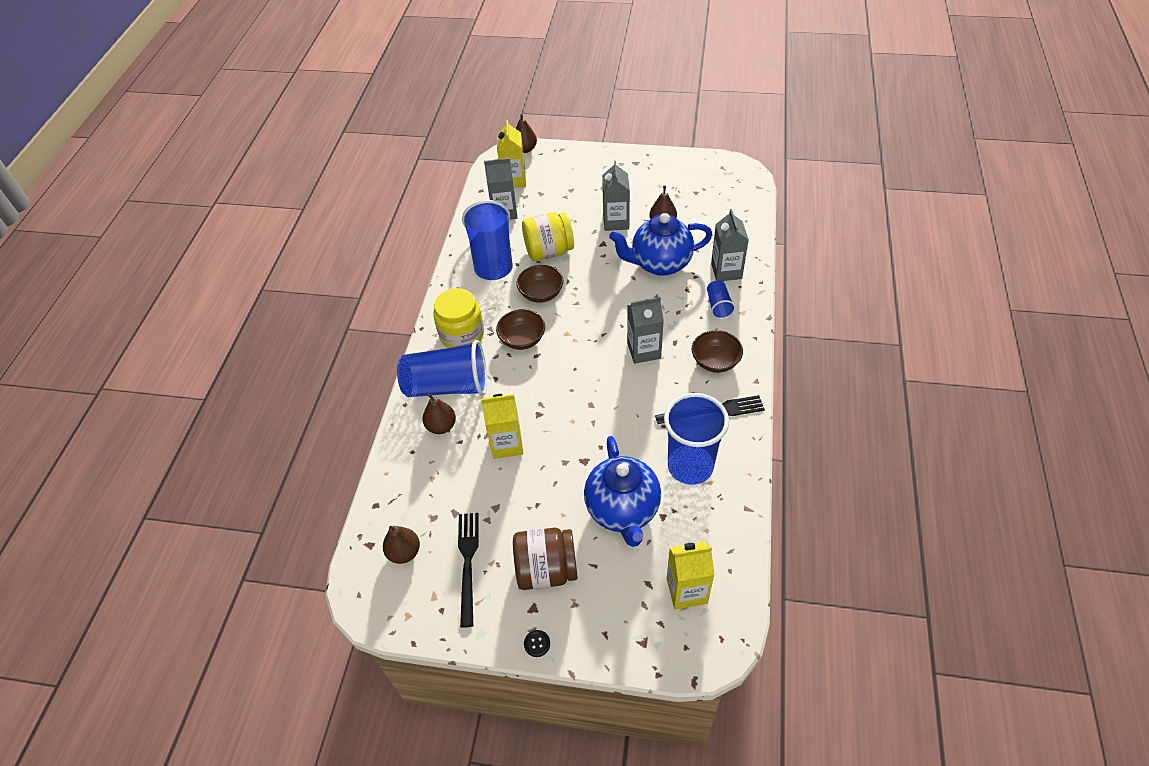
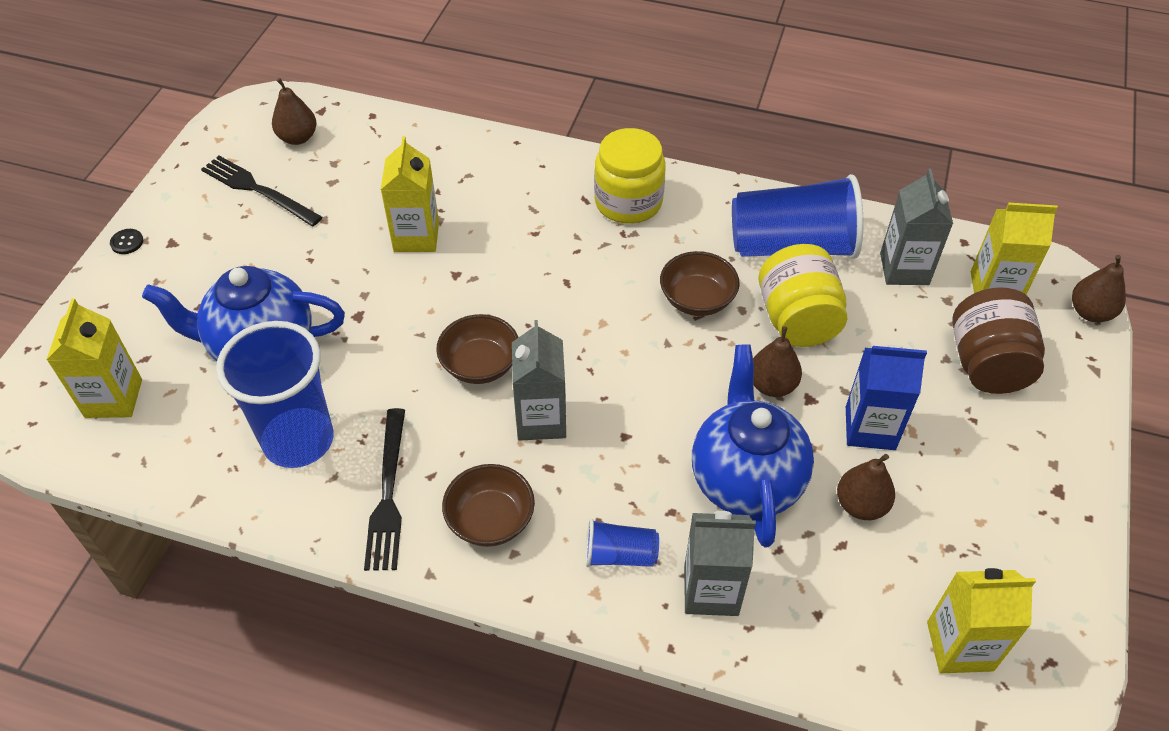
camera: 95 degrees right, 0 degrees up
blue cup [397,340,487,397] -> none
brown pear [422,393,456,434] -> brown pear moved to [753,326,802,397]
black fork [458,513,479,628] -> black fork turned 150 degrees counterclockwise [201,156,322,226]
brown bowl [496,309,545,350] -> brown bowl moved to [436,314,518,384]
brown jar [513,528,578,590] -> brown jar moved to [952,287,1045,394]
grey carton [602,161,630,231] -> blue carton [846,345,927,450]
none -> yellow carton [927,568,1036,673]

